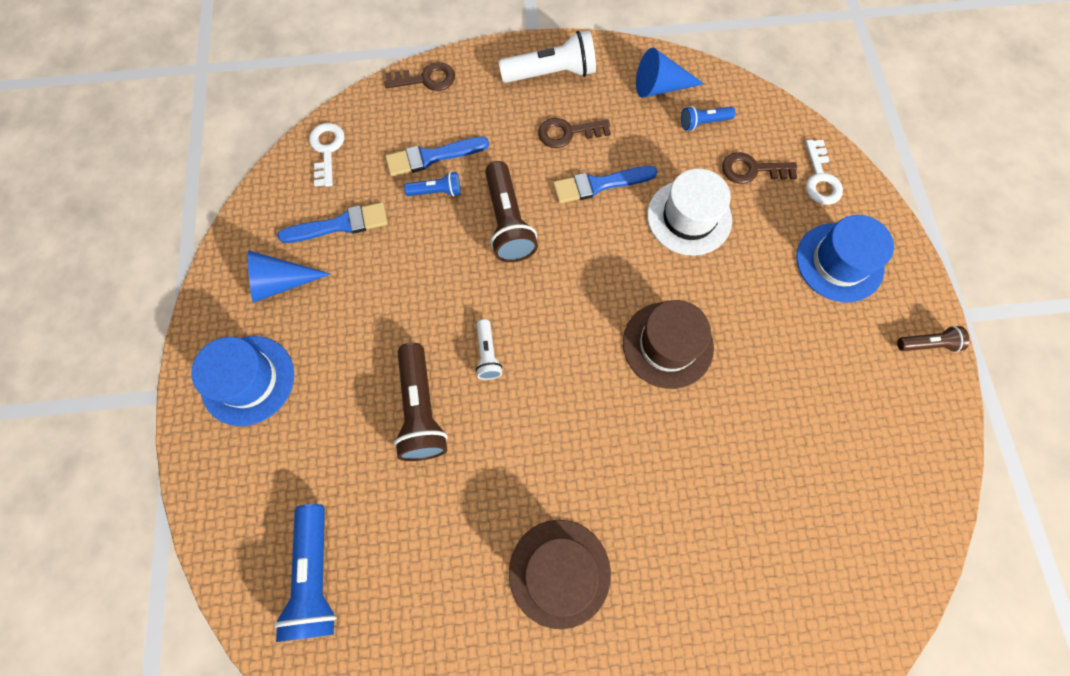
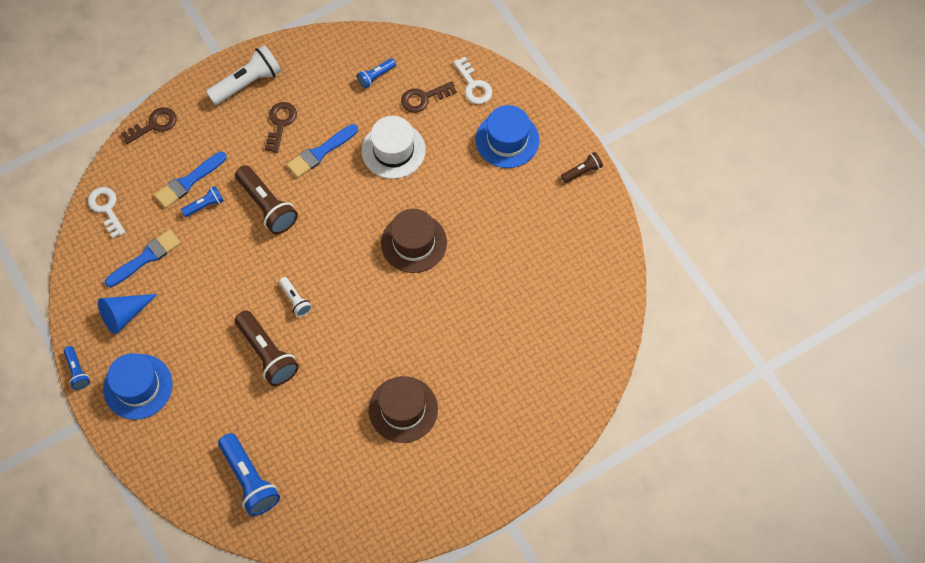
camera: 25 degrees left, 5 degrees down
brown key [538,118,611,148] -> brown key turned 135 degrees clockwise [265,102,297,153]
blue cone [636,48,704,98] -> none
none -> blue flashlight [64,346,90,390]

